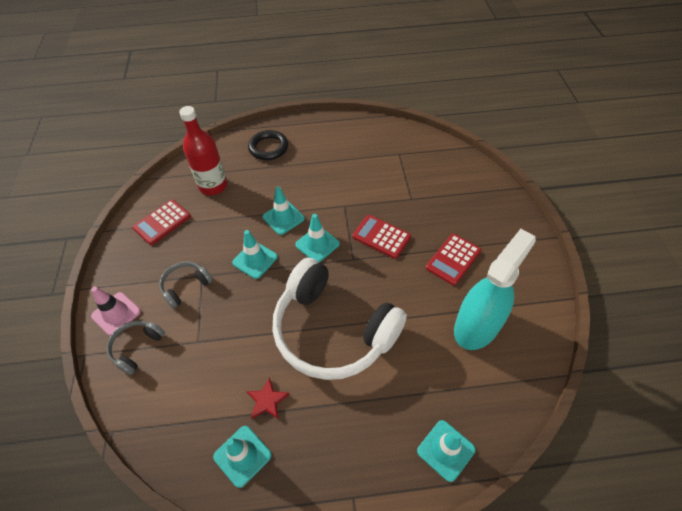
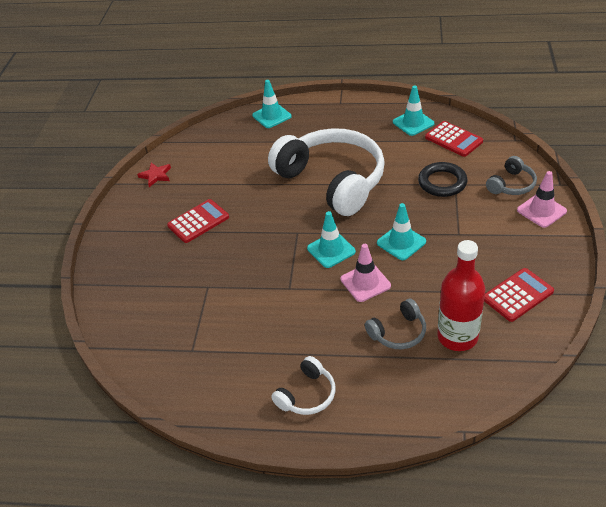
camera: 165 degrees left, 10 degrees down
grey headphones [159,261,213,309] -> grey headphones moved to [365,299,426,349]
red star [246,377,289,420] -> red star moved to [137,163,171,187]
black ring [248,130,288,160] -> black ring moved to [418,162,468,197]
turquoise traffic cone [263,187,305,235] -> pink traffic cone [341,244,391,302]
red calculator [352,215,411,259] -> red calculator moved to [425,121,483,157]
turquoise spray bottle [454,229,536,350] -> none
none -> white headphones [271,356,335,415]

